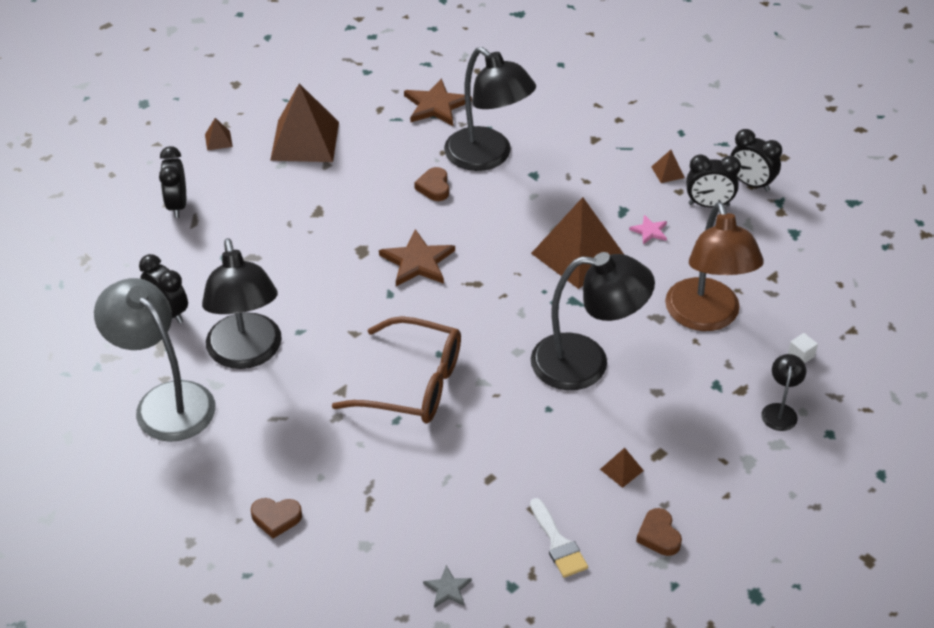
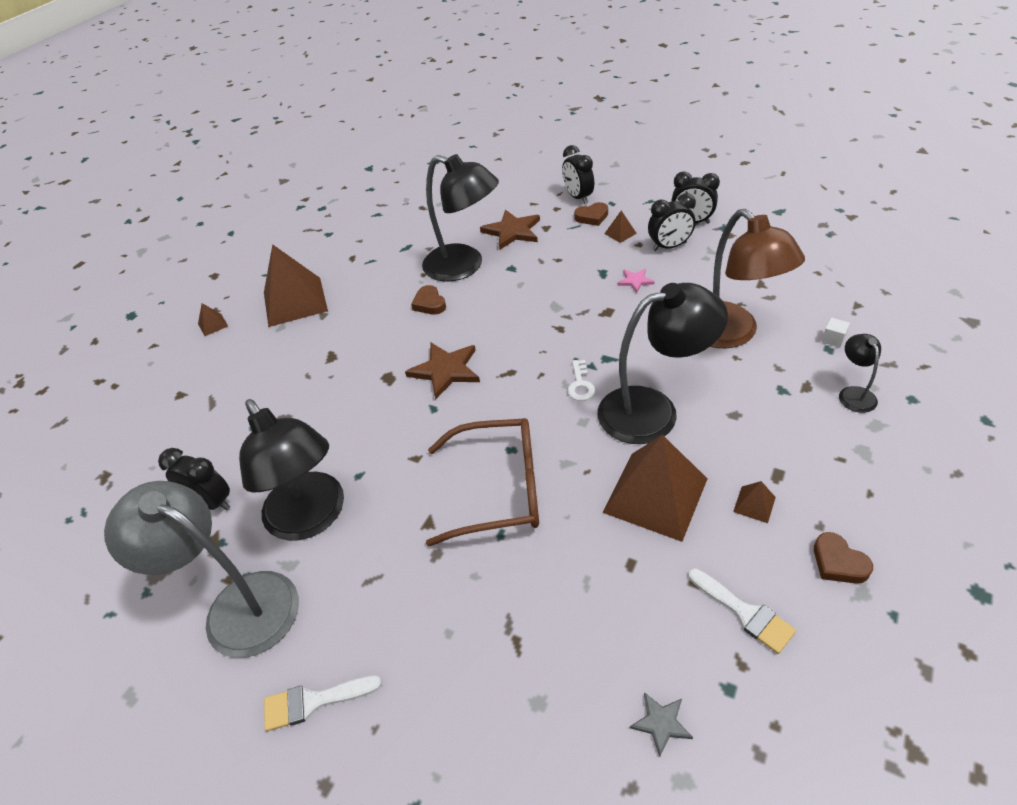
camera: 15 degrees left, 0 degrees up
black clock [159,146,186,218] -> black clock moved to [562,145,594,204]
brown heart [251,498,302,539] -> brown heart moved to [574,202,608,226]
brown star [404,78,472,126] -> brown star moved to [480,210,540,250]
brown pyramid [531,197,624,289] -> brown pyramid moved to [603,435,707,542]
none -> white brush [264,675,382,731]
none -> white key [567,360,595,401]

